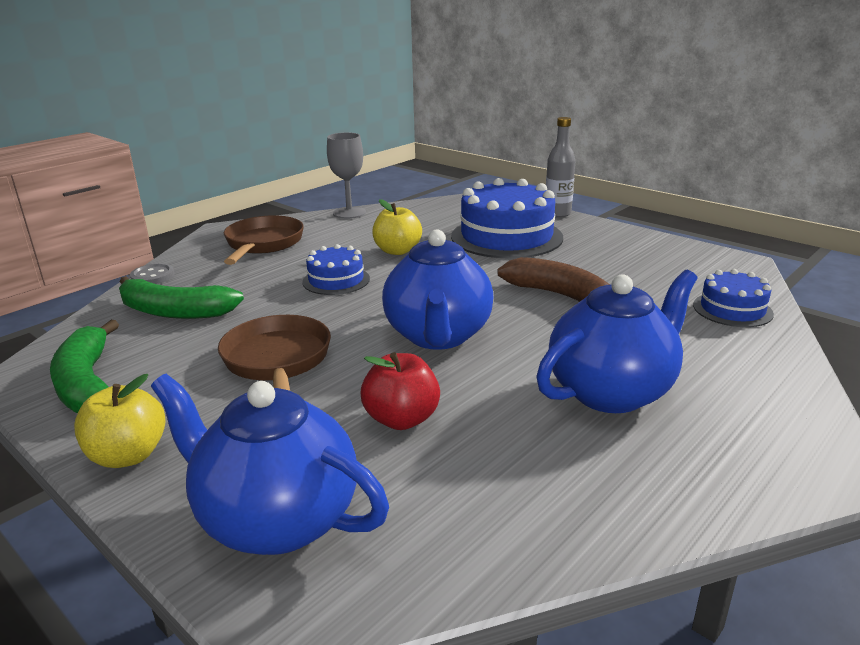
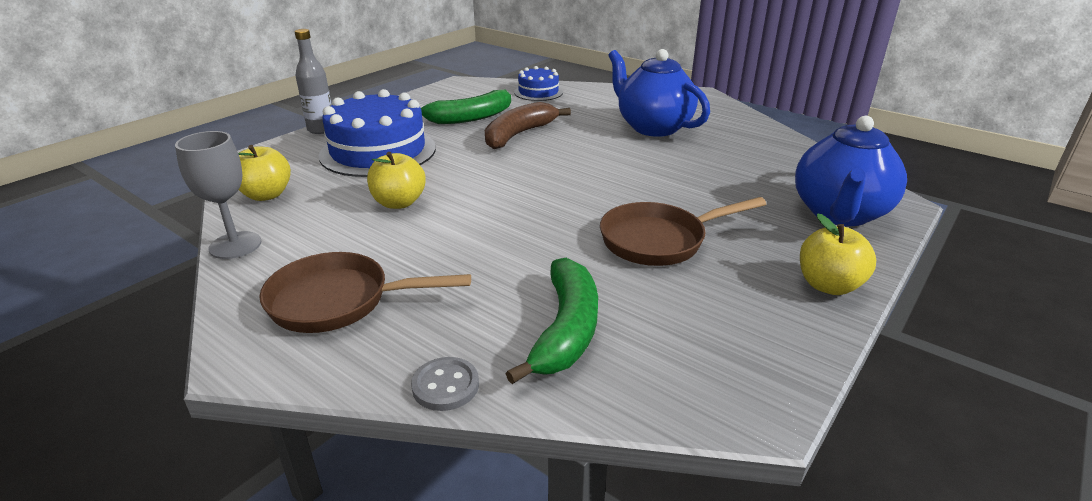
camera: 95 degrees left, 5 degrees up
green banana [50,320,119,413] -> green banana moved to [421,90,511,124]
blue cake [302,244,370,295] -> none
red apple [361,352,440,430] -> none
blue teapot [382,230,493,350] -> none
none -> yellow apple [238,145,291,201]

